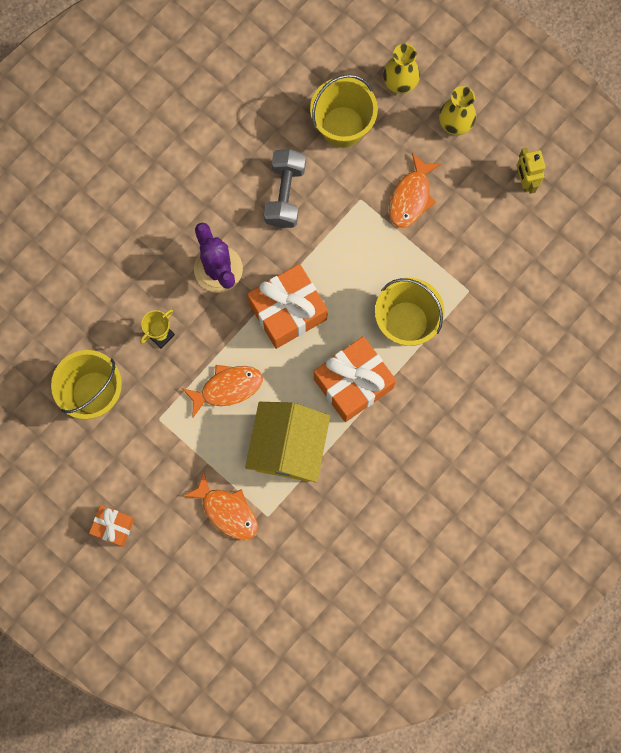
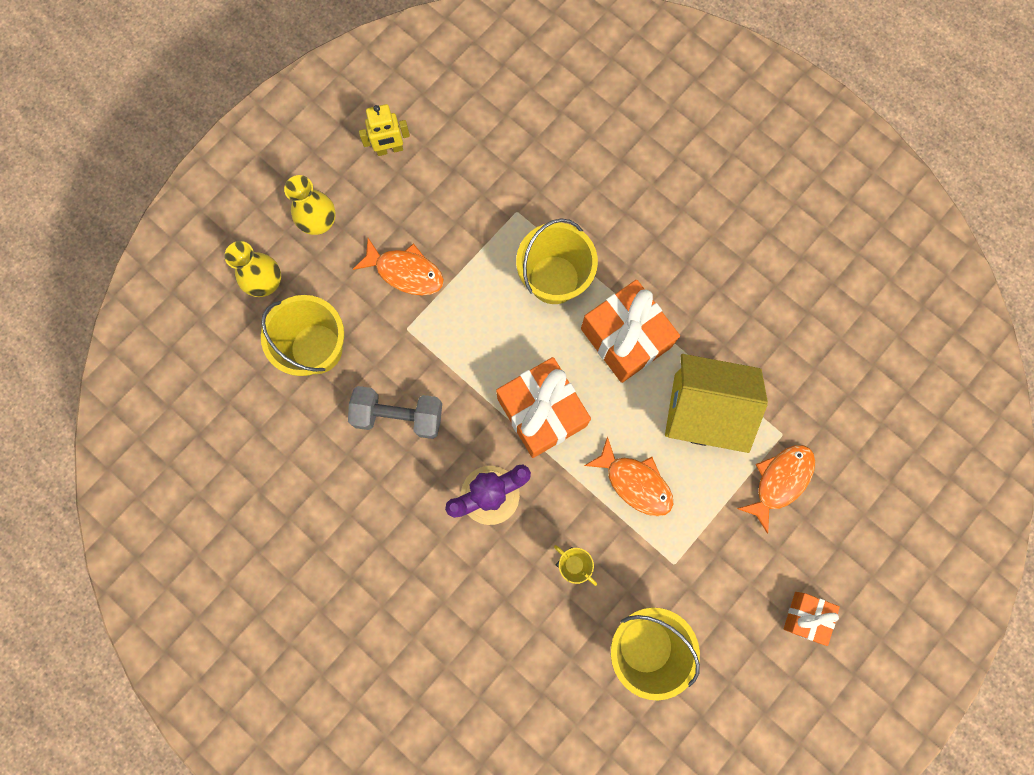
camera: 90 degrees left, 0 degrees up
orange fish [182,365,263,417] -> orange fish turned 150 degrees clockwise [584,436,674,516]

